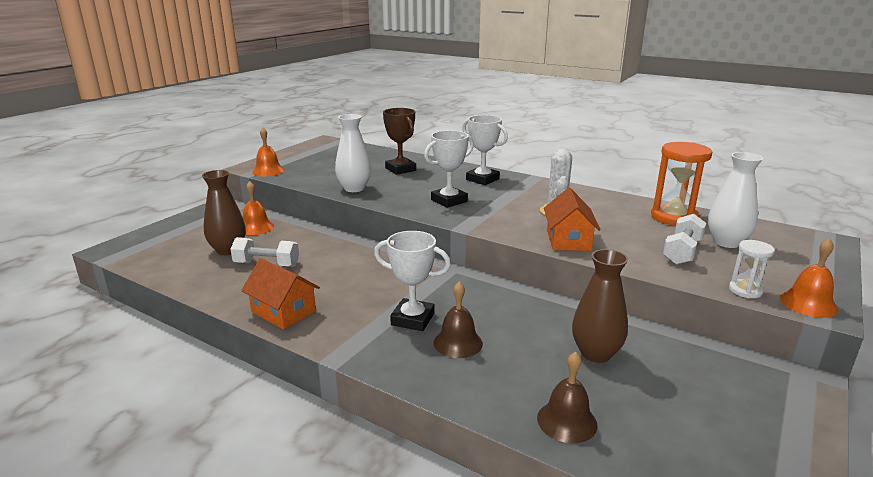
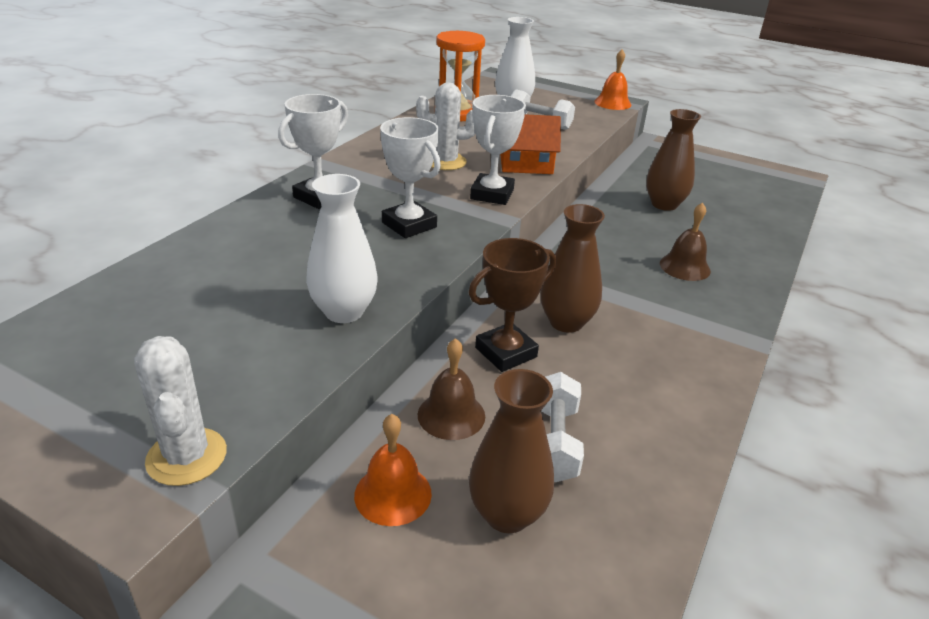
camera: 95 degrees left, 10 degrees up
orange house [241,258,320,329] -> none
orange bell [252,127,284,176] -> white cactus [134,336,227,486]
white trophy [374,231,451,331] -> white trophy moved to [470,95,526,205]
brown trophy [383,108,416,175] -> brown trophy moved to [469,238,556,372]
brown bell [537,351,598,443] -> brown bell moved to [418,338,485,440]
white hourglass [729,240,775,298] -> none
none -> brown vase [541,204,605,333]

